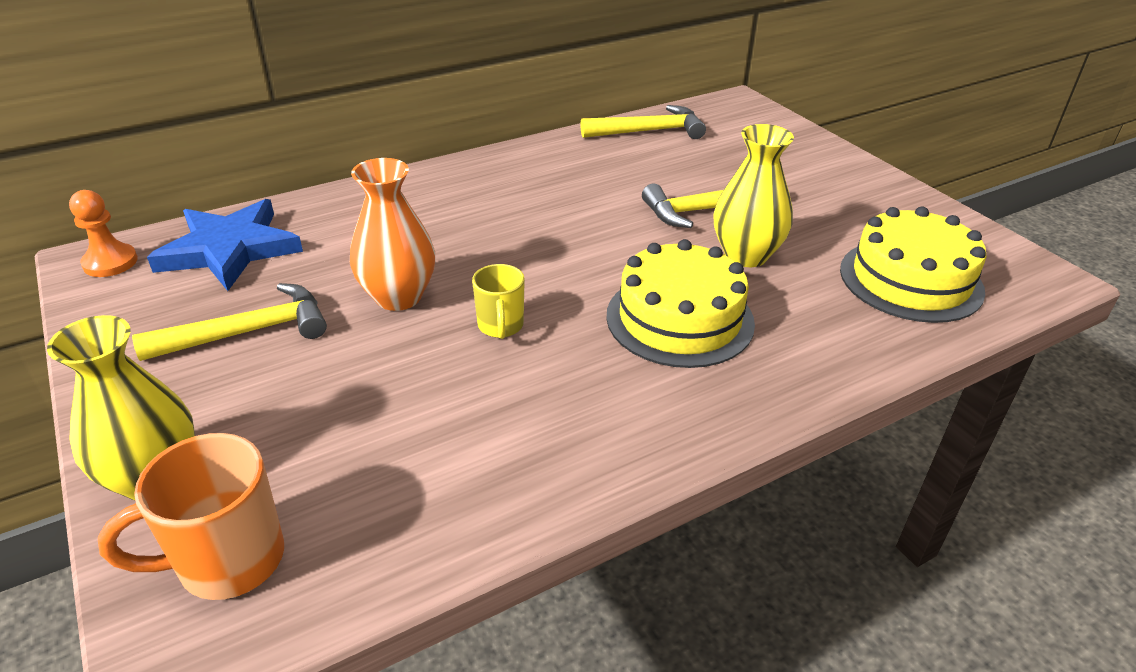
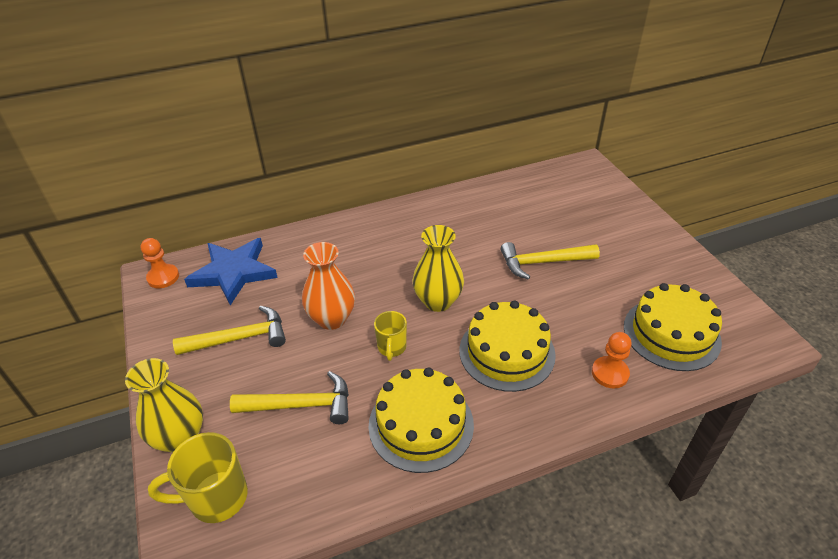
camera: 10 degrees right, 5 degrees up
orange mug [98,433,284,600] -> yellow mug [148,432,248,523]
yellow hammer [580,105,706,139] -> yellow hammer moved to [230,371,349,424]
yellow vase [713,124,794,267] -> yellow vase moved to [412,225,464,312]
none -> yellow cake [368,367,474,473]
none -> orange pawn [592,332,632,388]

